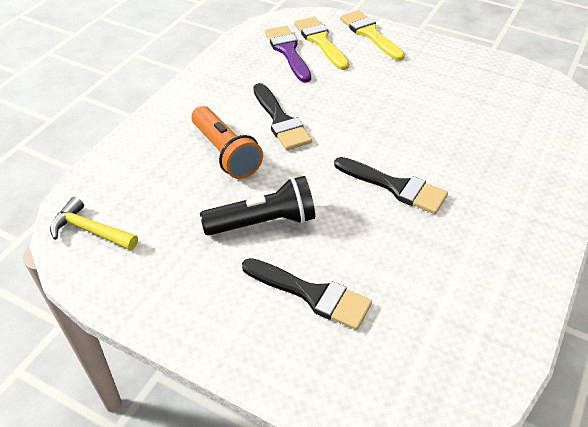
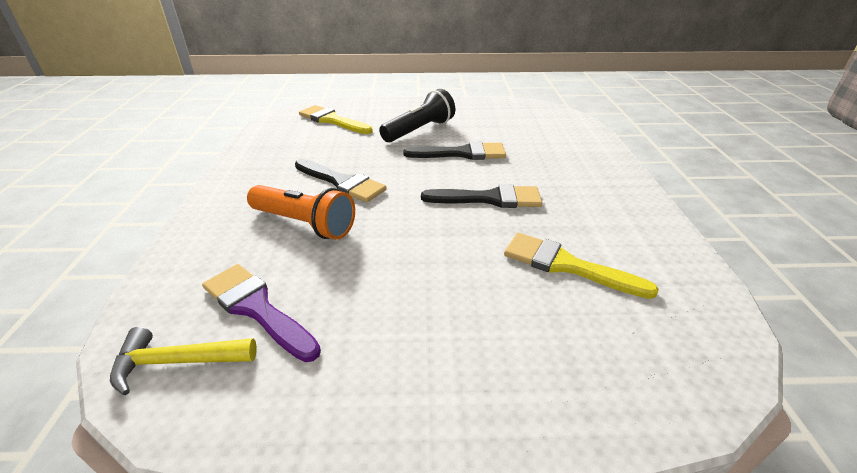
camera: 30 degrees left, 10 degrees down
black flashlight [200,176,315,236] -> black flashlight moved to [379,89,455,142]
black brush [242,258,372,330] -> black brush moved to [404,141,506,160]
purple brush [265,26,311,83] -> purple brush moved to [202,264,321,362]
yellow brush [340,10,405,61] -> yellow brush moved to [504,233,659,299]

